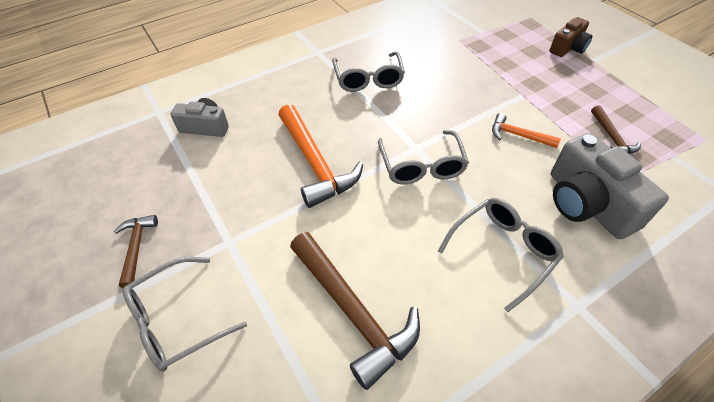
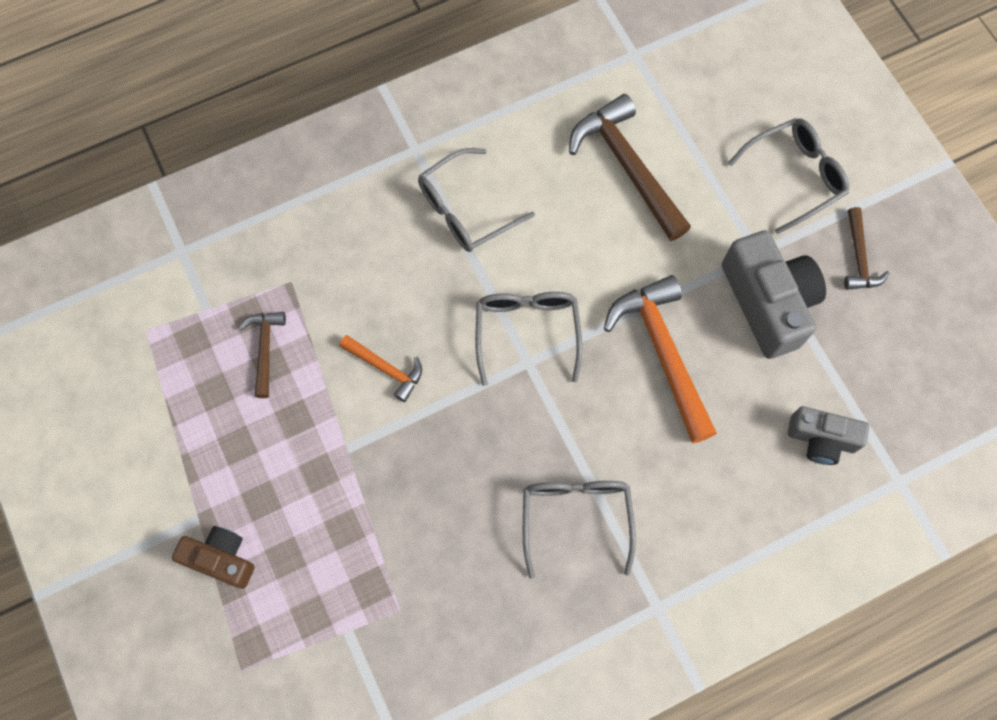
camera: 175 degrees left, 20 degrees up
brown camera [550,17,592,57] -> brown camera turned 60 degrees clockwise [172,526,255,589]
grey camera [551,133,669,239] -> grey camera moved to [722,230,826,359]

